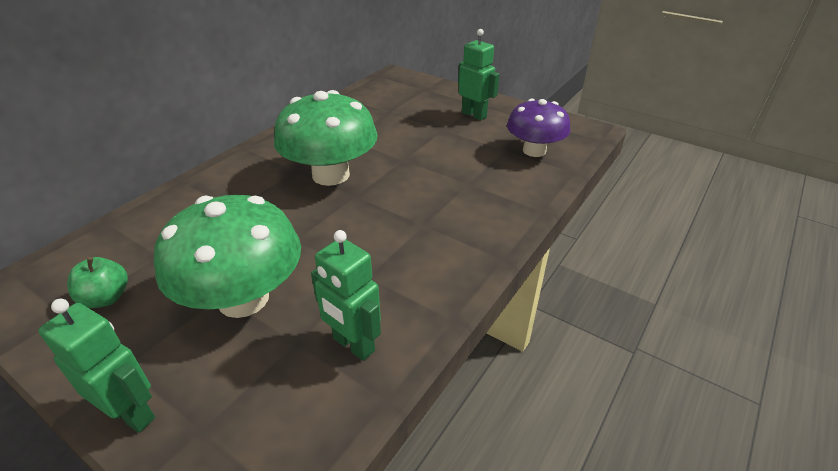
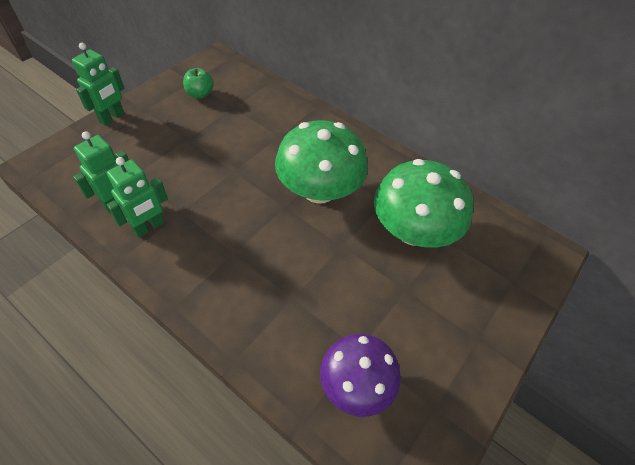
camera: 90 degrees right, 15 degrees up
green mushroom [154,195,301,318] -> green mushroom moved to [374,159,473,248]
green robot [458,29,500,121] -> green robot moved to [107,157,168,237]

